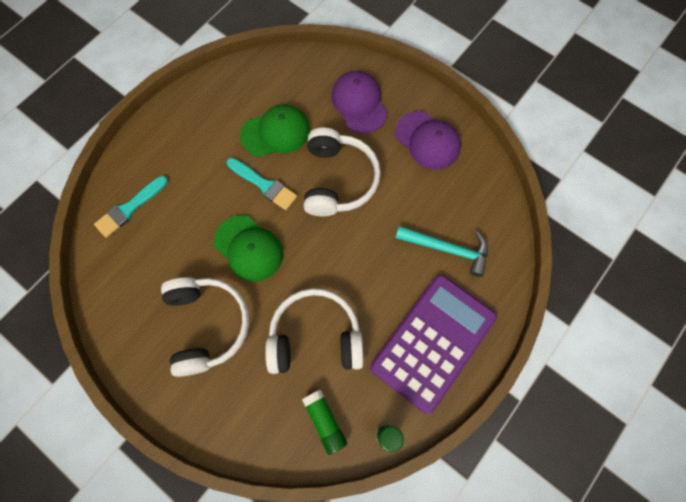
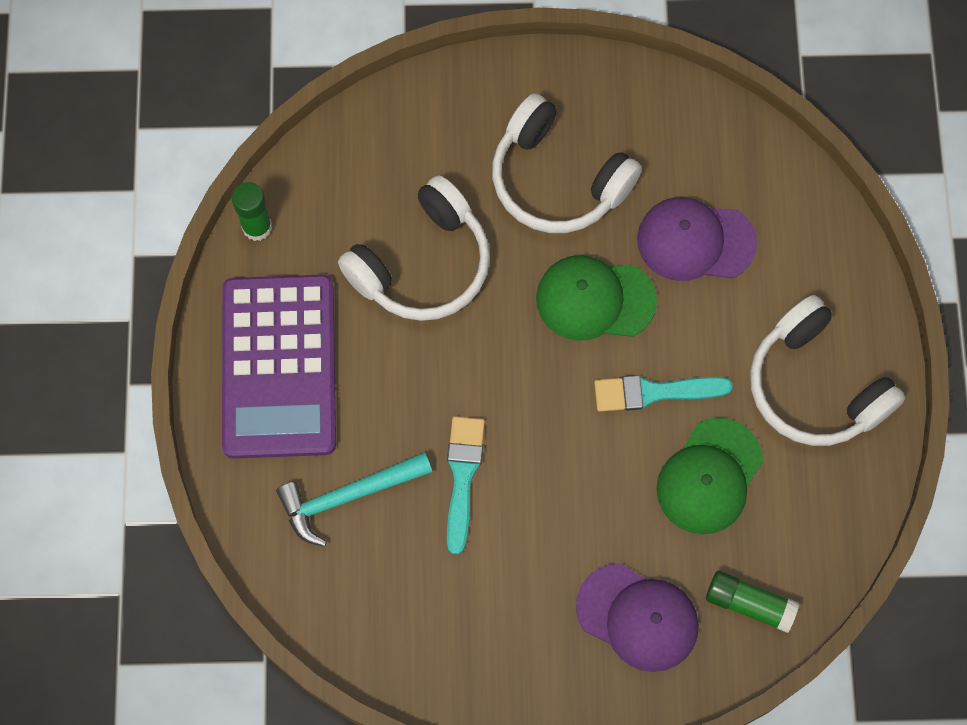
camera: 140 degrees right, 0 degrees up
turquoise brush [94,176,168,238] -> turquoise brush moved to [447,416,485,555]
green glue stick [302,390,347,455] -> green glue stick moved to [706,571,799,633]
white headphones [303,127,381,216] -> white headphones moved to [750,295,905,446]
purple cap [395,111,461,170] -> purple cap moved to [637,197,757,281]

